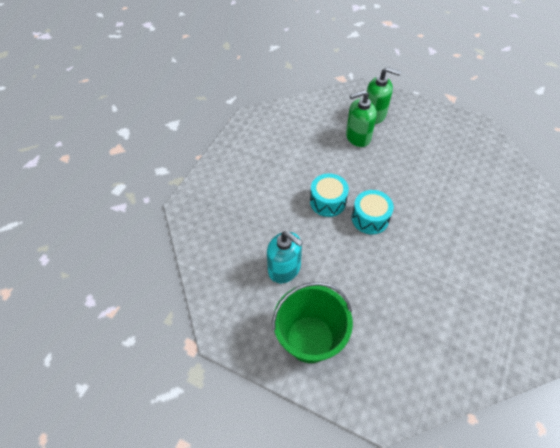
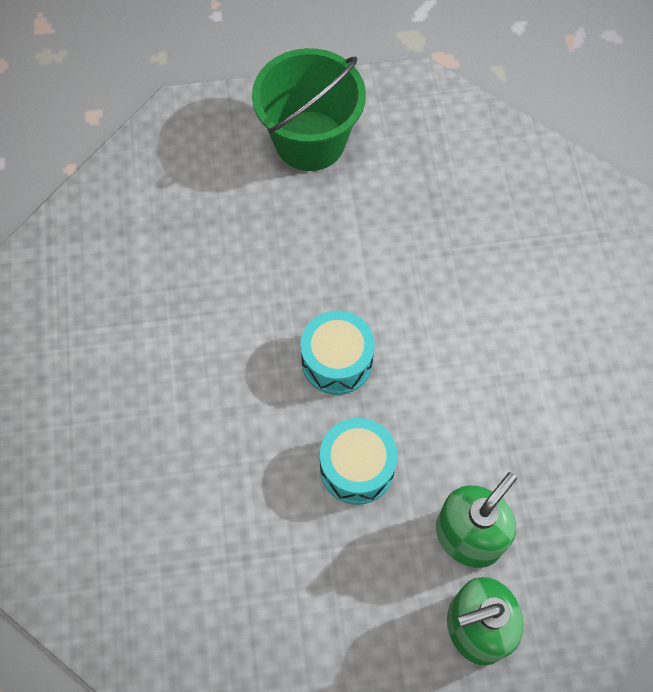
camera: 145 degrees right, 10 degrees up
turquoise soap dispenser [267,231,303,283] -> none
turquoise drum [310,173,349,217] -> turquoise drum moved to [320,418,397,505]

